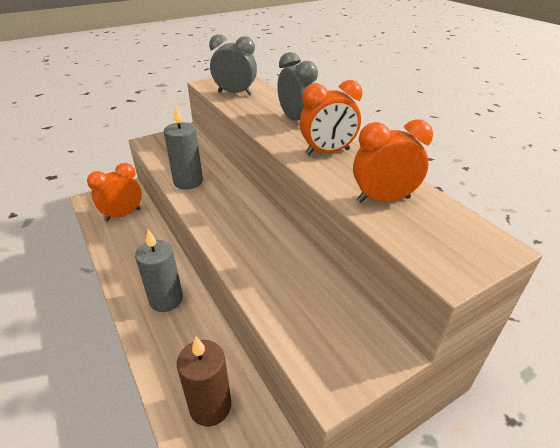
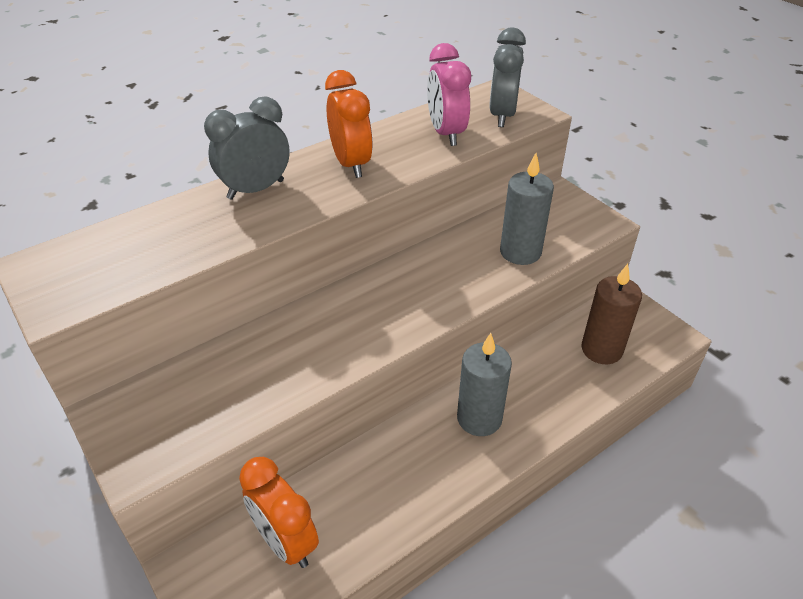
camera: 95 degrees left, 5 degrees up
grey candle [164,105,203,189] -> grey candle moved to [500,153,554,265]
grey clock [209,34,257,95] -> grey clock moved to [489,28,526,127]
orange clock [353,119,433,203] -> pink clock [427,43,471,146]

